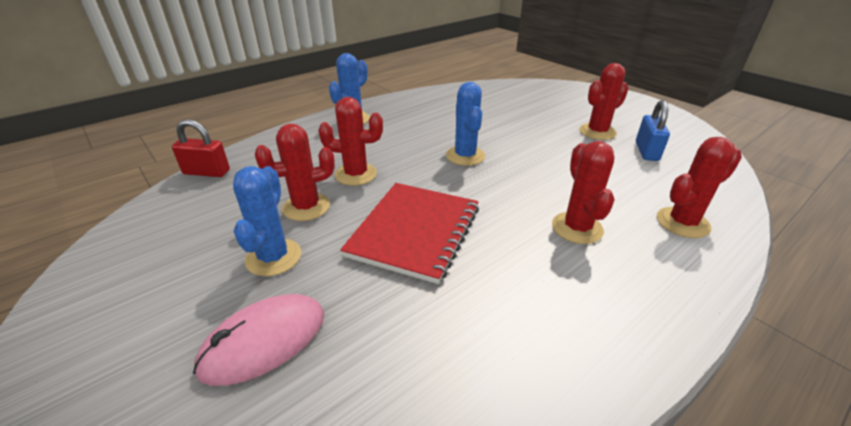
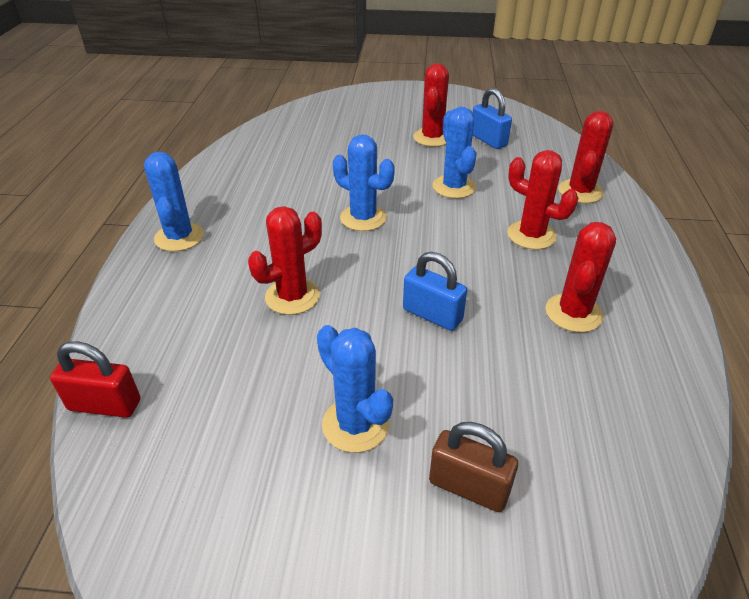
camera: 45 degrees left, 5 degrees up
red padlock [172,119,230,177] -> red padlock turned 45 degrees clockwise [50,341,141,418]
pink mouse [193,294,324,386] -> brown padlock [429,422,518,512]
red cactus [255,124,335,221] -> red cactus moved to [546,222,616,332]
red notebook [340,183,479,284] -> blue padlock [403,252,467,331]
none -> blue cactus [433,107,476,199]

